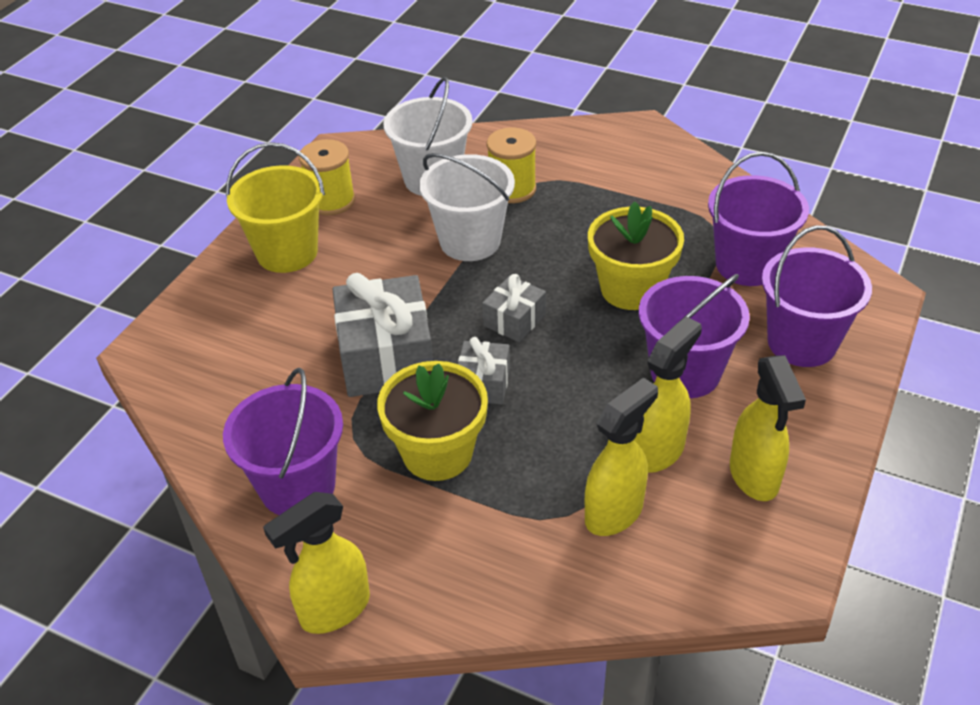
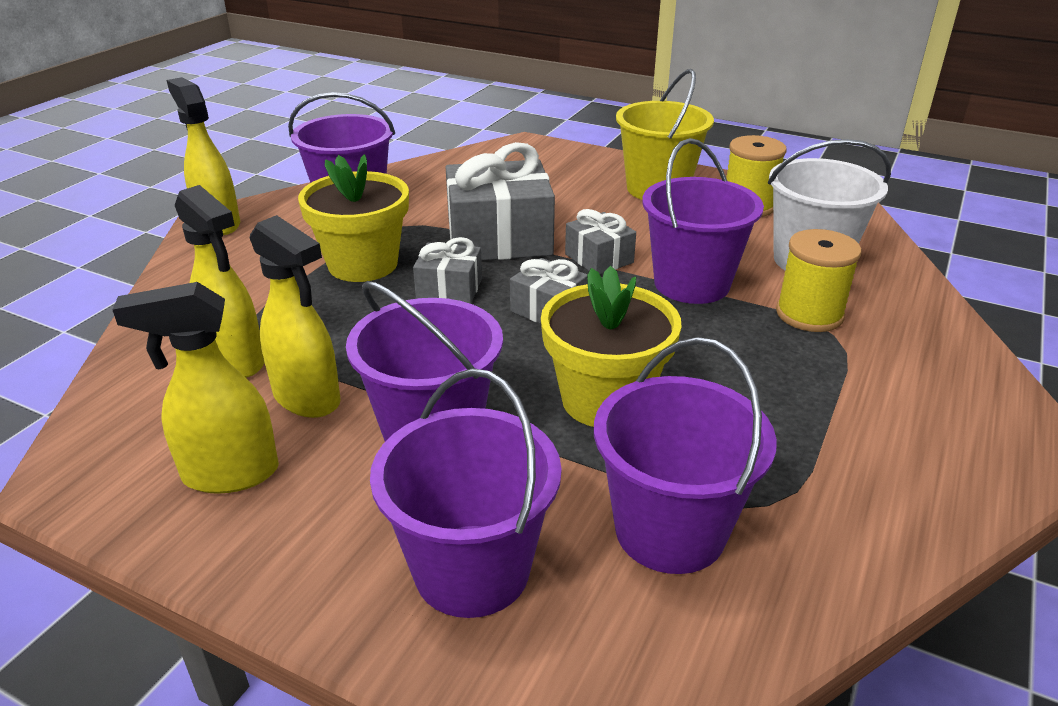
camera: 90 degrees right, 10 degrees down
white bucket [419,153,515,261] -> purple bucket [642,138,764,304]
none -> grey gift [565,209,636,274]

